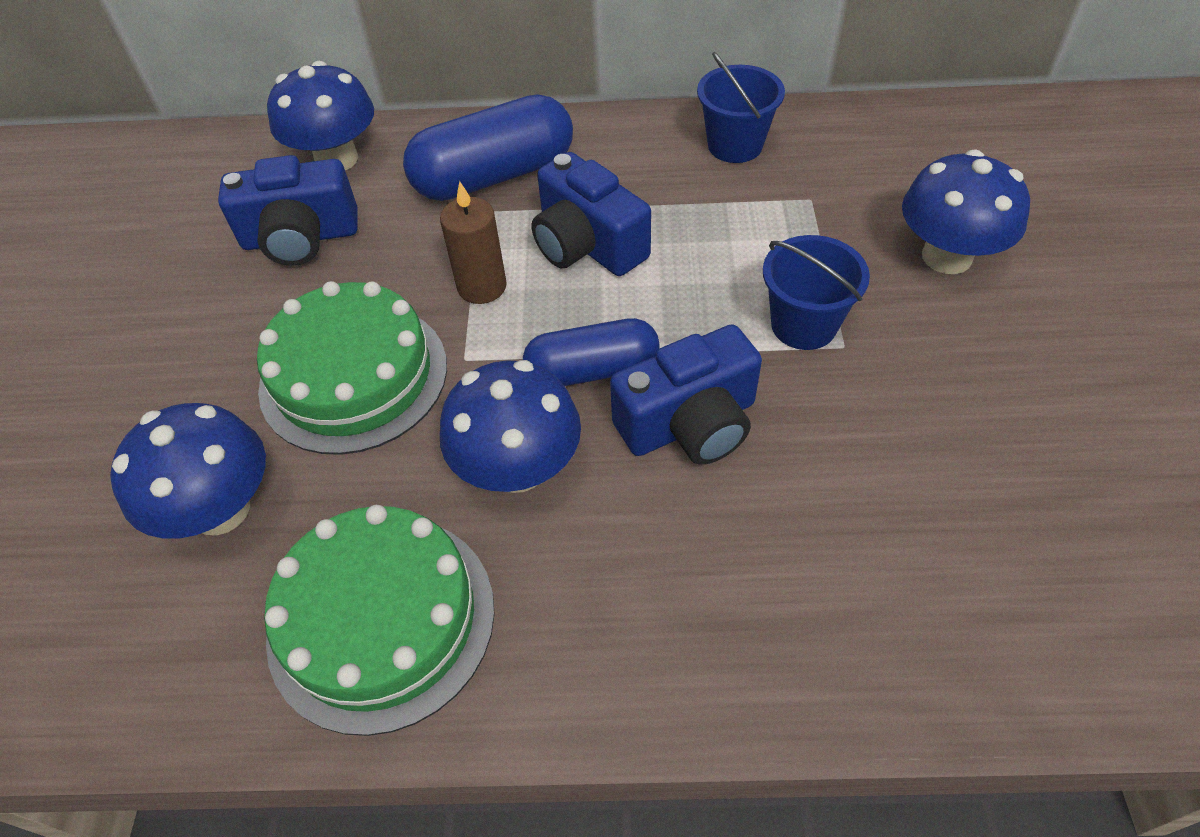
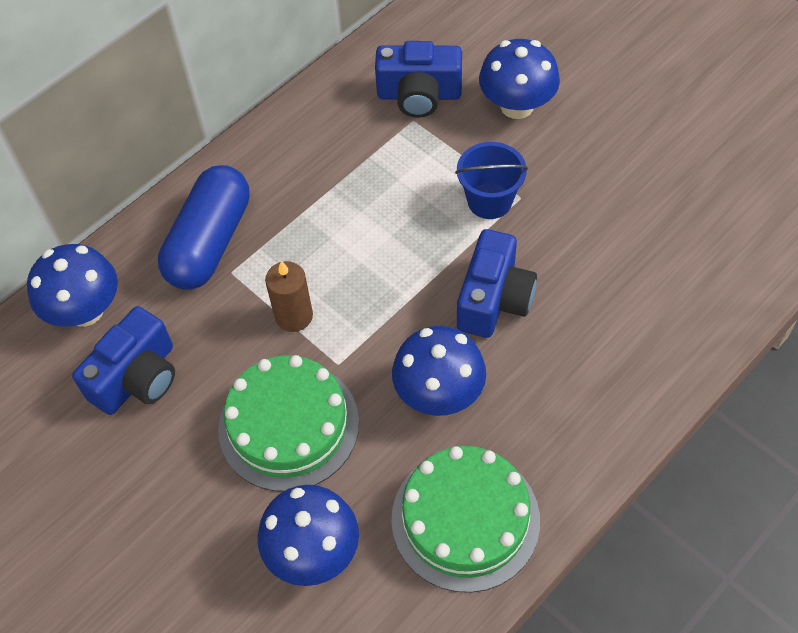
camera: 45 degrees left, 5 degrees up
blue capsule [523,318,660,386] -> none
blue camera [531,152,651,276] -> blue camera moved to [375,41,462,118]
blue bucket [697,52,785,163] -> none

